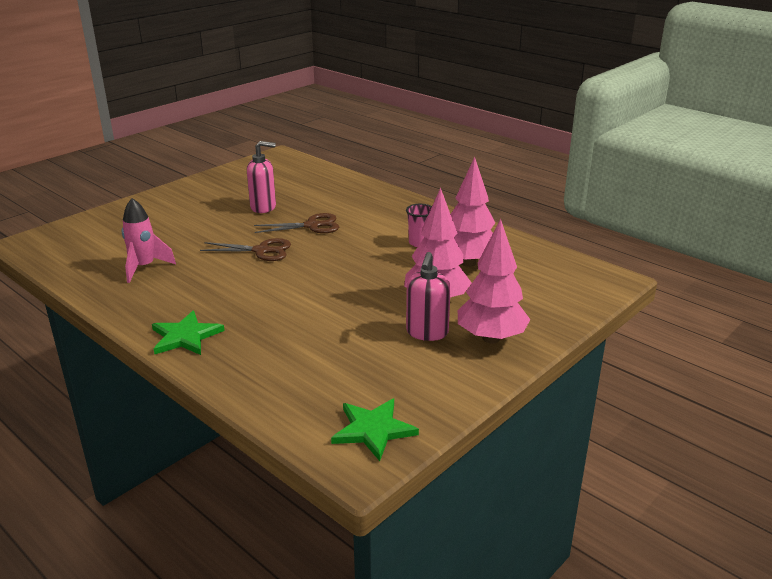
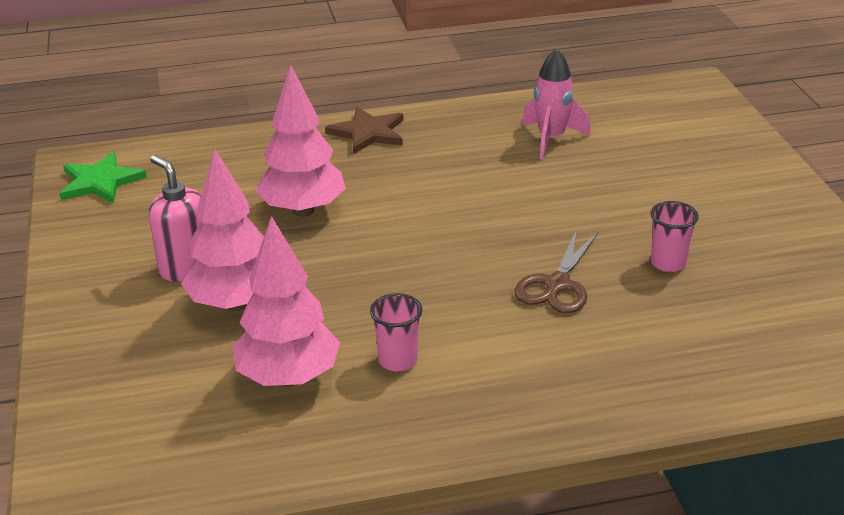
camera: 125 degrees right, 5 degrees up
green star [152,311,225,355] -> brown star [325,107,403,154]
brown scissors [200,238,291,261] -> none
pink soap dispenser [247,141,276,213] -> pink cup [650,201,699,272]
pink tree [458,219,530,344] -> pink tree moved to [256,64,346,217]

